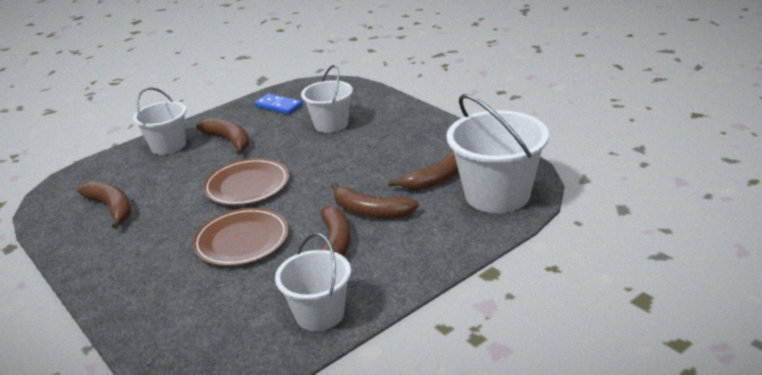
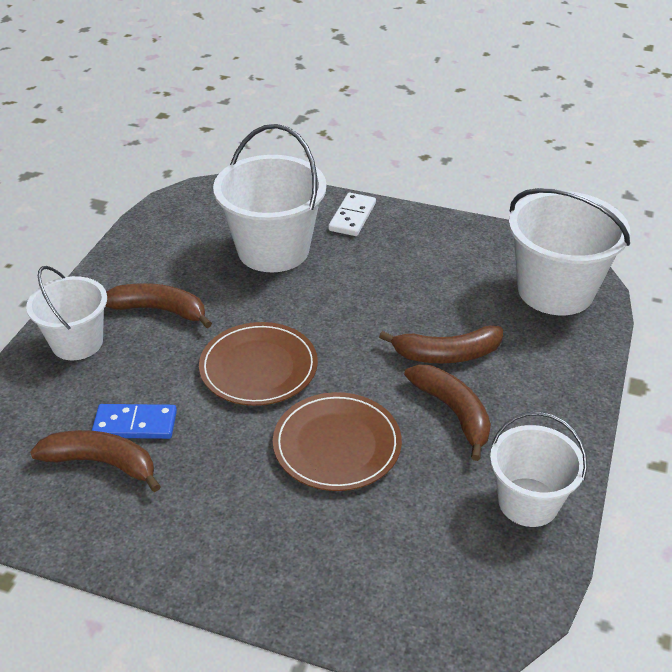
camera: 35 degrees left, 10 degrees up
blue domino [254,94,303,115] -> blue domino moved to [92,404,177,439]
white bucket [301,65,353,133] -> white bucket [213,124,326,272], size x1.58
brown banana [389,149,459,191] -> none
none -> white domino [328,193,376,236]

